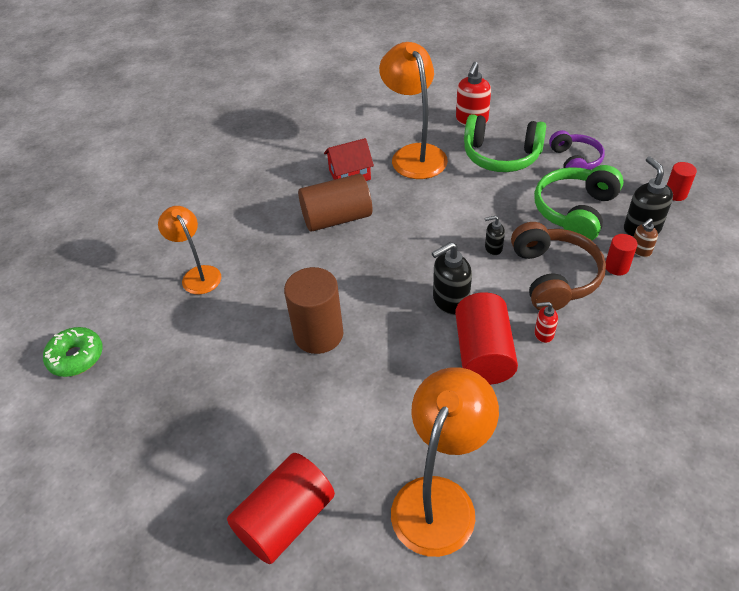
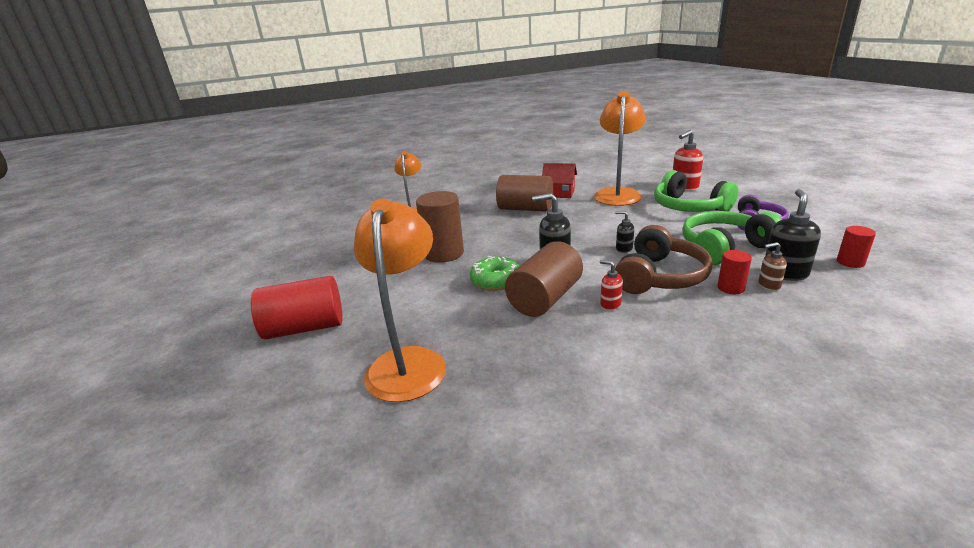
camera: 35 degrees right, 20 degrees down
green donut [43,327,103,377] -> green donut moved to [470,256,519,291]
orange lamp [391,367,499,557] -> orange lamp turned 60 degrees counterclockwise [354,199,446,402]
red cylinder [455,292,518,385] -> brown cylinder [505,241,583,317]

